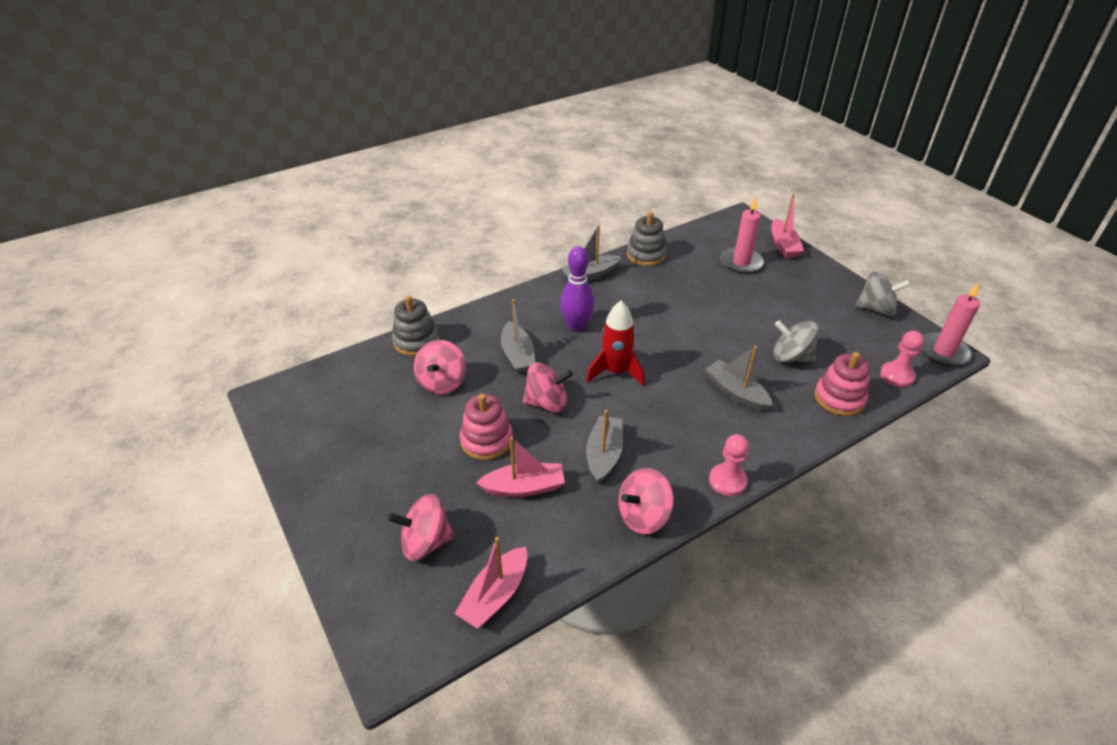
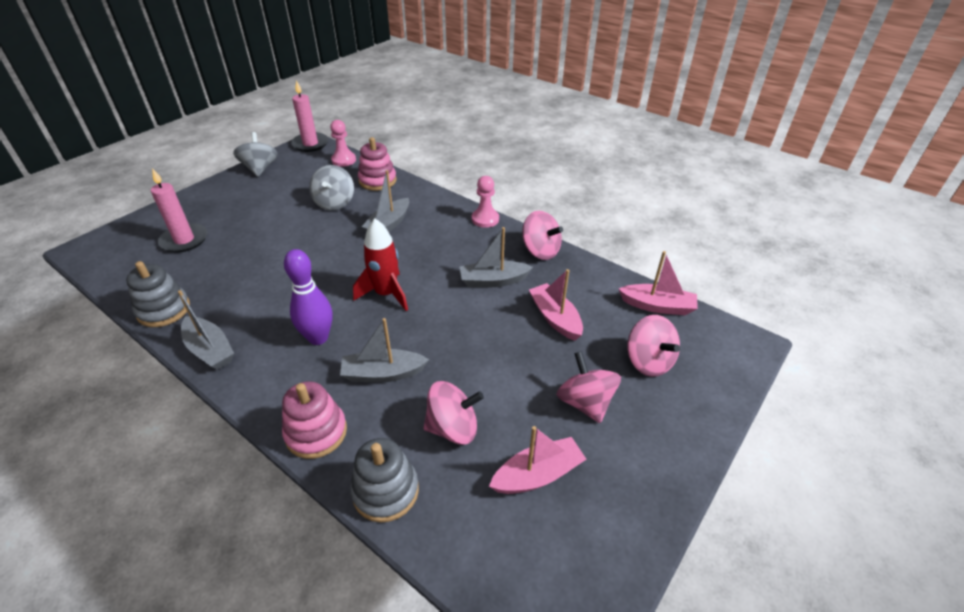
camera: 110 degrees left, 0 degrees up
pink stacking toy [460,393,513,460] -> pink stacking toy moved to [282,381,347,459]
grey boat [501,299,535,374] -> grey boat turned 150 degrees counterclockwise [340,318,429,382]
pink spinning top [523,363,573,413] -> pink spinning top moved to [557,351,621,423]
pink boat [771,194,804,258] -> pink boat moved to [489,426,586,494]

